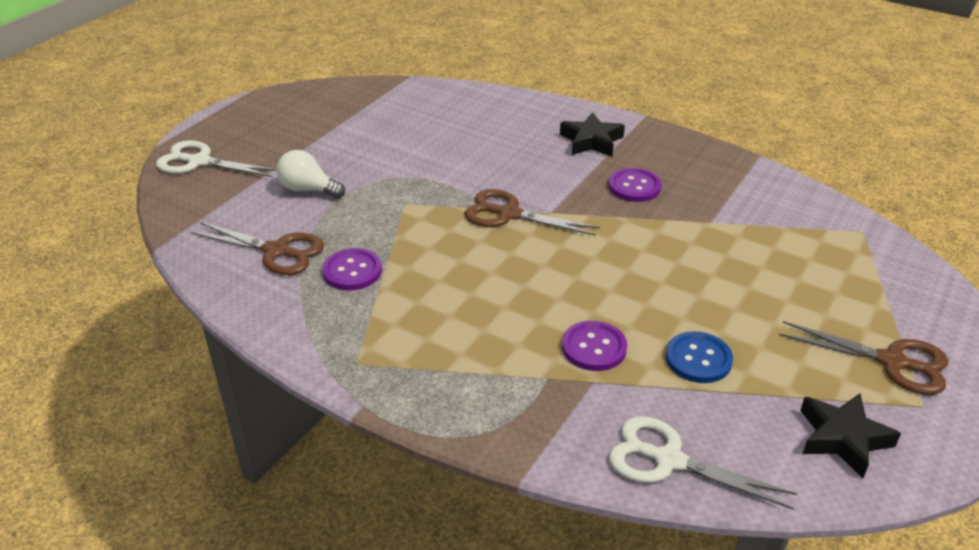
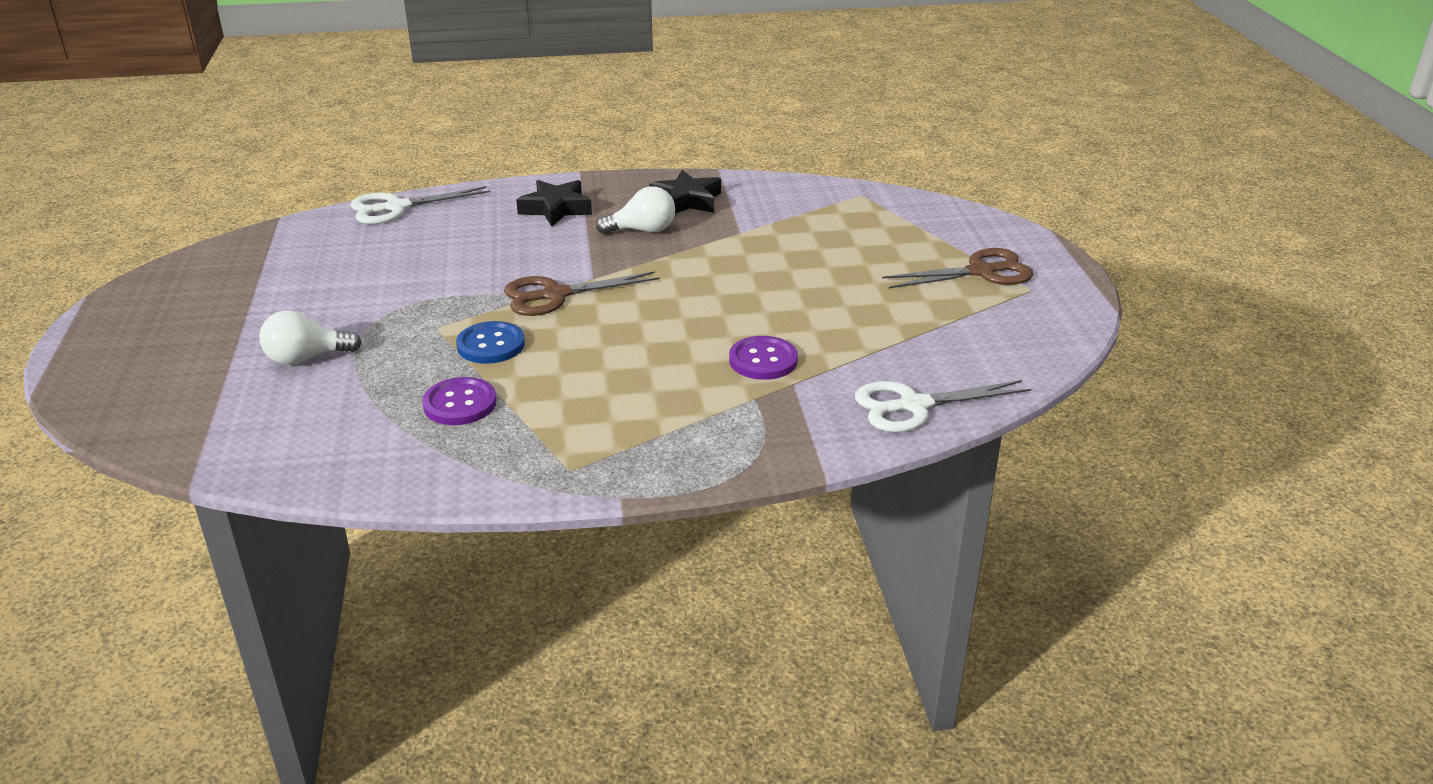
camera: 40 degrees left, 5 degrees down
white scissors [156,140,276,177] -> white scissors moved to [351,186,490,224]
brown scissors [191,222,324,275] -> none
purple button [608,168,661,202] -> white light bulb [596,186,675,234]
blue button [665,331,733,383] -> blue button moved to [456,321,525,364]
black star [800,393,901,478] -> black star moved to [649,170,721,214]

